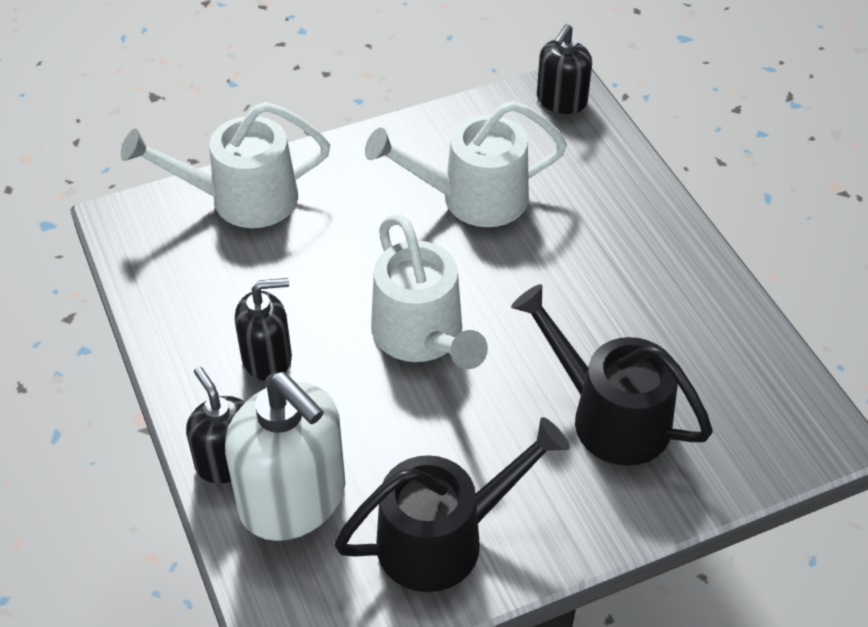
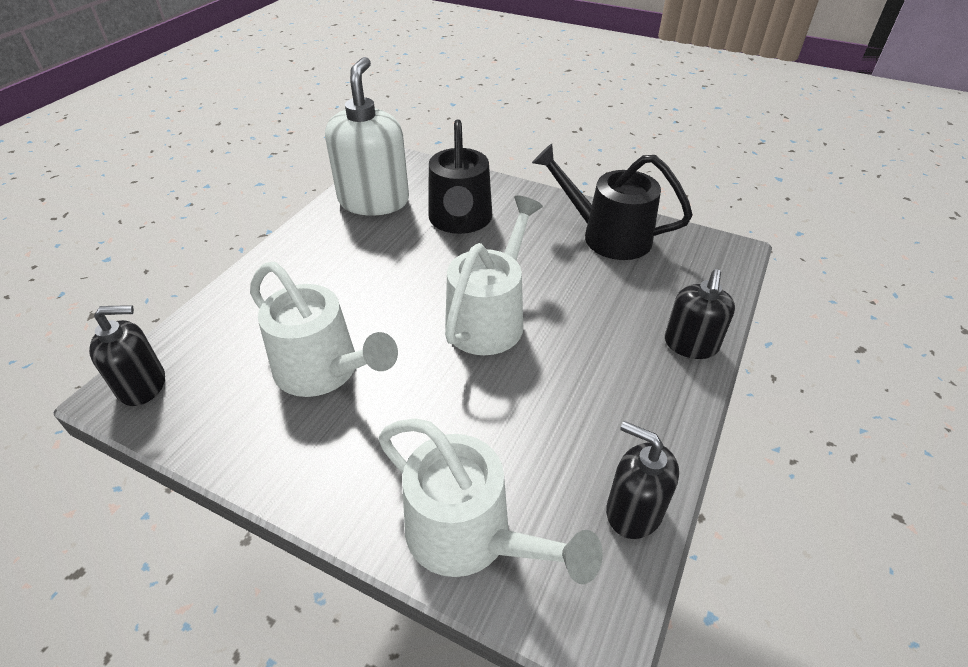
camera: 130 degrees left, 5 degrees down
white soap dispenser [225,372,345,541] -> white soap dispenser moved to [325,57,409,216]
black soap dispenser [235,278,292,381] -> black soap dispenser moved to [606,421,679,539]

